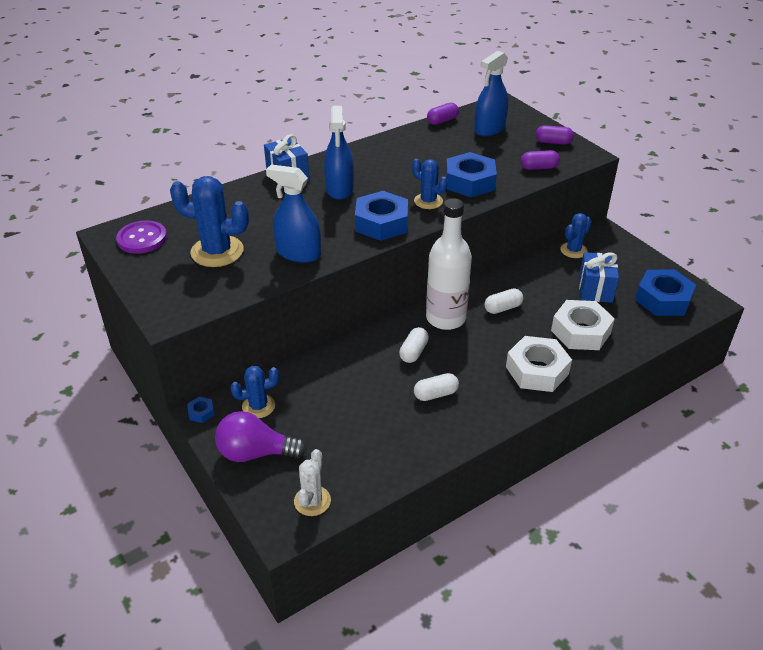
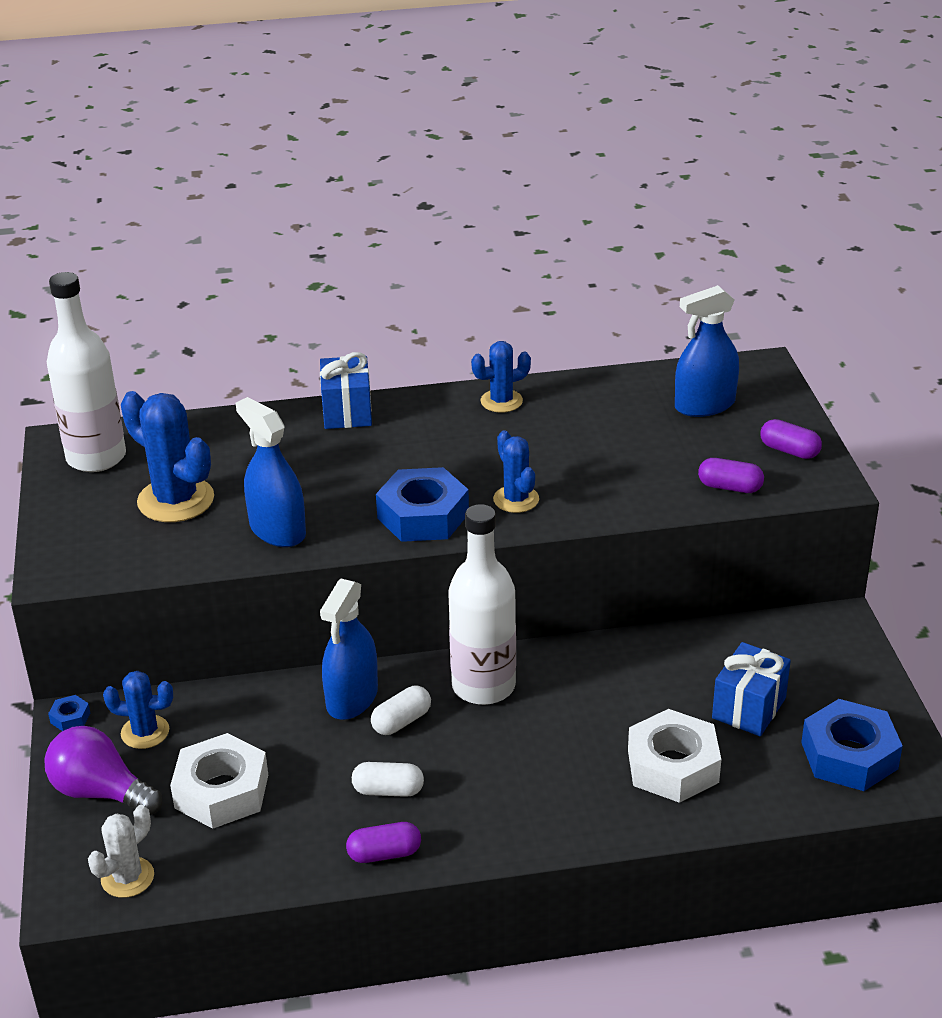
camera: 25 degrees right, 5 degrees down
purple button [116,220,167,254] -> white bottle [47,272,126,472]
blue spray bottle [324,106,354,200] -> blue spray bottle moved to [320,579,378,720]
purple capsule [427,102,459,125] -> purple capsule moved to [346,822,421,863]
blue nut [446,152,497,197] -> none
white capsule [484,288,523,314] -> none
white nut [506,336,572,392] -> white nut moved to [170,733,268,829]
blue cactus [560,213,592,258] -> blue cactus moved to [471,341,531,412]

